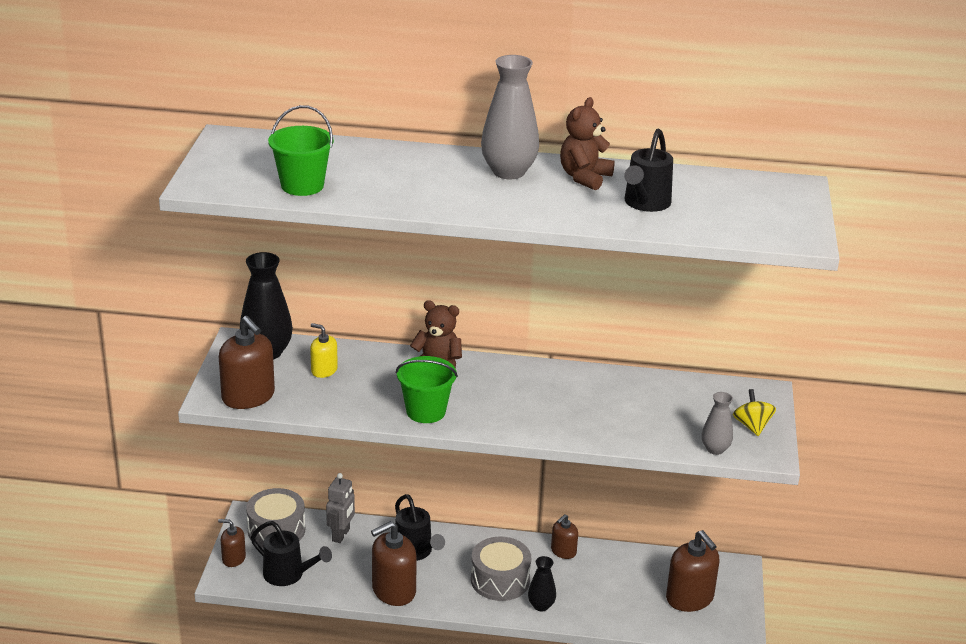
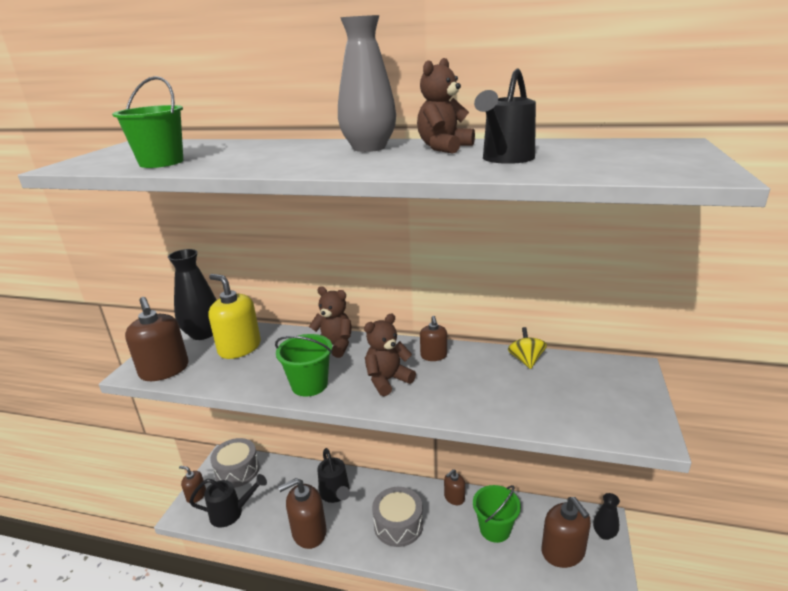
camera: 10 degrees right, 5 degrees down
black watering can [251,521,332,586] -> black watering can turned 45 degrees counterclockwise [189,474,267,527]
yellow soap dispenser [310,323,338,378] -> yellow soap dispenser [208,274,261,359], size x1.79
grey robot [326,473,355,543] -> none
black vase [528,556,556,611] -> black vase moved to [593,493,620,540]
grey vase [702,392,733,455] -> none
yellow spinning top [733,389,776,436] -> yellow spinning top moved to [508,327,547,369]
none -> brown teddy bear [364,314,416,396]
none -> brown soap dispenser [420,316,447,361]
none -> green bucket [473,485,521,543]

